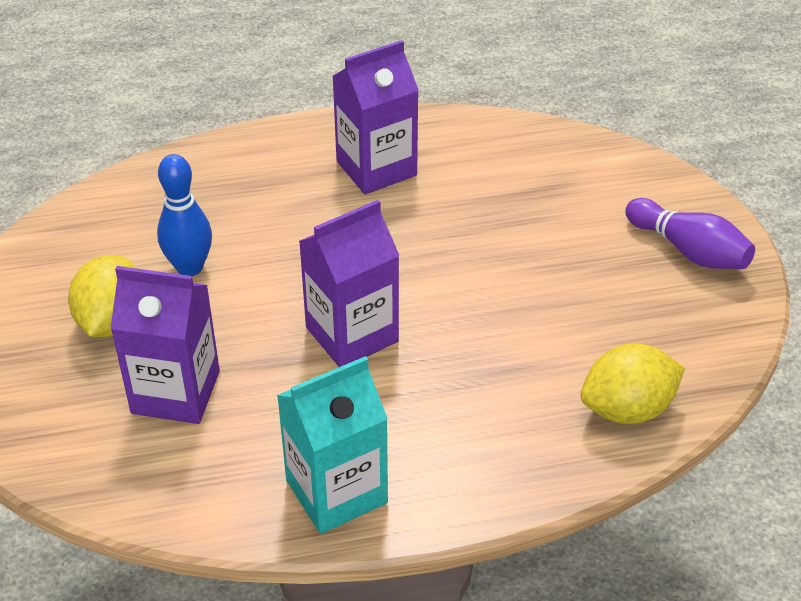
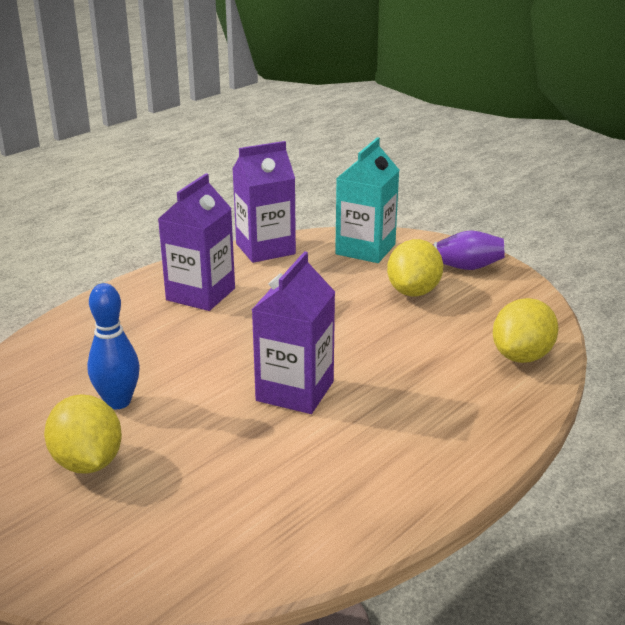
camera: 35 degrees left, 15 degrees down
purple carton [110,266,220,424] -> purple carton moved to [232,141,296,263]
turquoise carton [277,356,388,534] -> turquoise carton moved to [335,137,399,263]
none -> yellow lemon [387,239,443,296]

